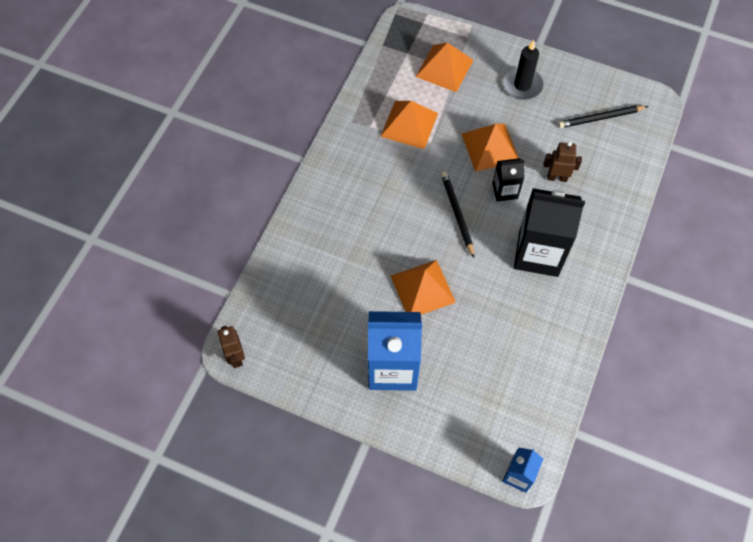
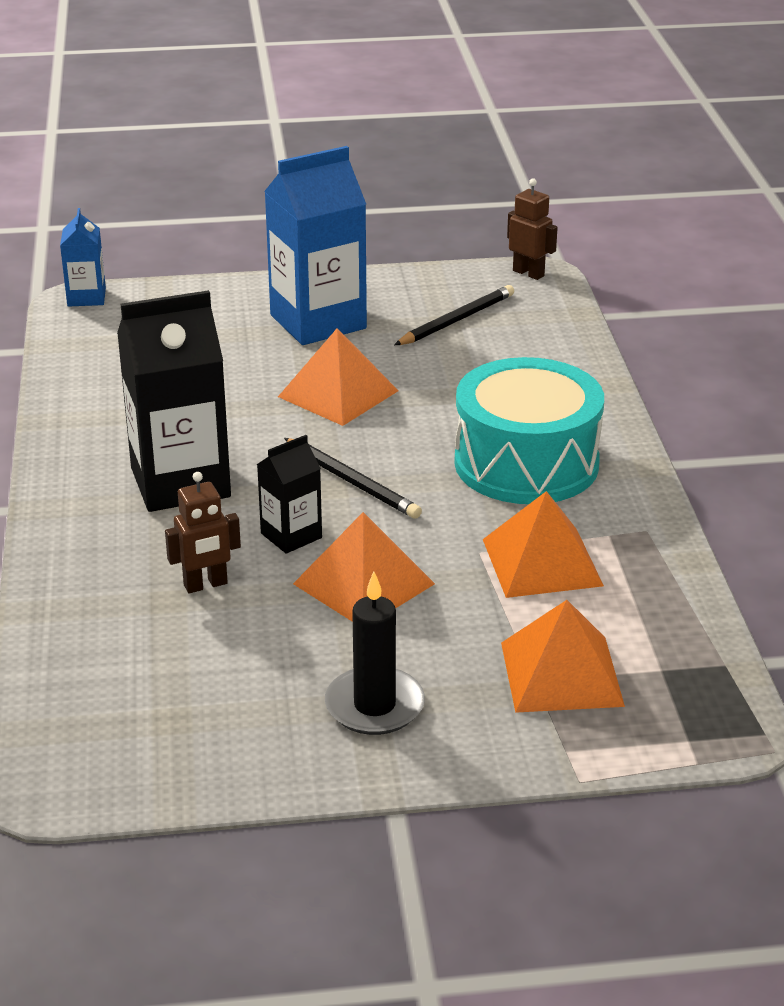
camera: 150 degrees right, 30 degrees down
black pencil [558,105,649,128] -> black pencil moved to [394,285,514,345]
none -> turquoise drum [454,357,604,504]

